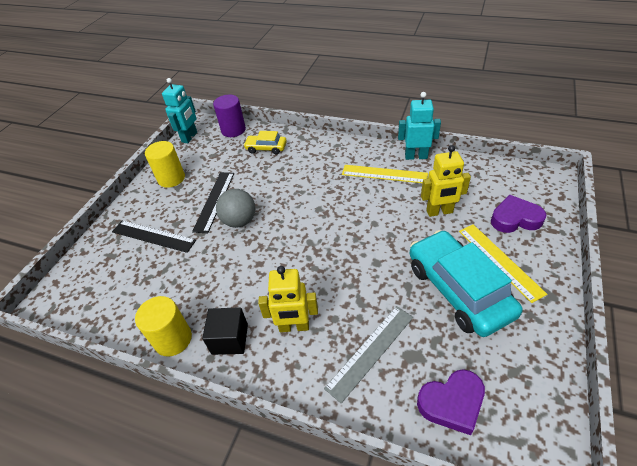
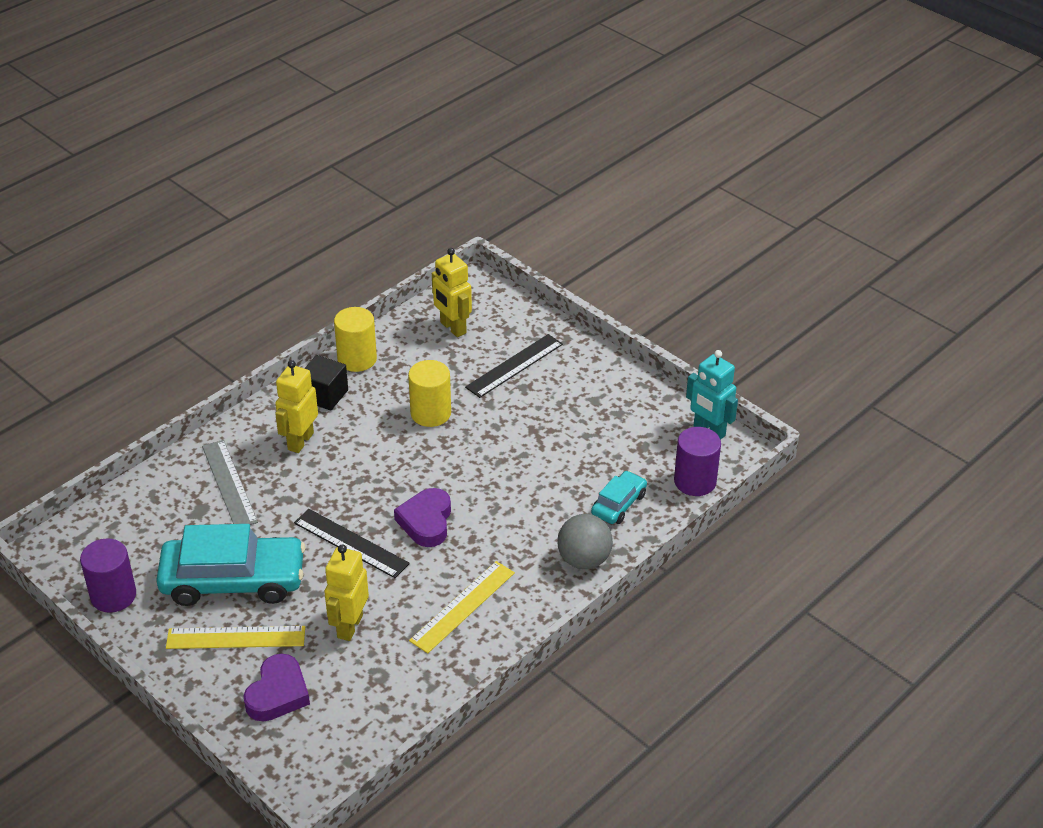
camera: 110 degrees right, 5 degrees down
yellow cylinder [145,141,185,188] -> yellow cylinder moved to [408,360,451,427]
black ruler [192,172,234,234] -> black ruler moved to [294,509,410,578]
grey ball [216,189,255,228] -> grey ball moved to [557,514,613,569]
yellow car [243,131,287,155] -> turquoise car [591,471,647,524]
turquoise robot [398,92,441,160] -> none
purple heart [417,369,485,435] -> purple heart moved to [394,488,451,547]
none -> purple cylinder [80,539,136,613]
none -> yellow robot [432,248,472,337]

